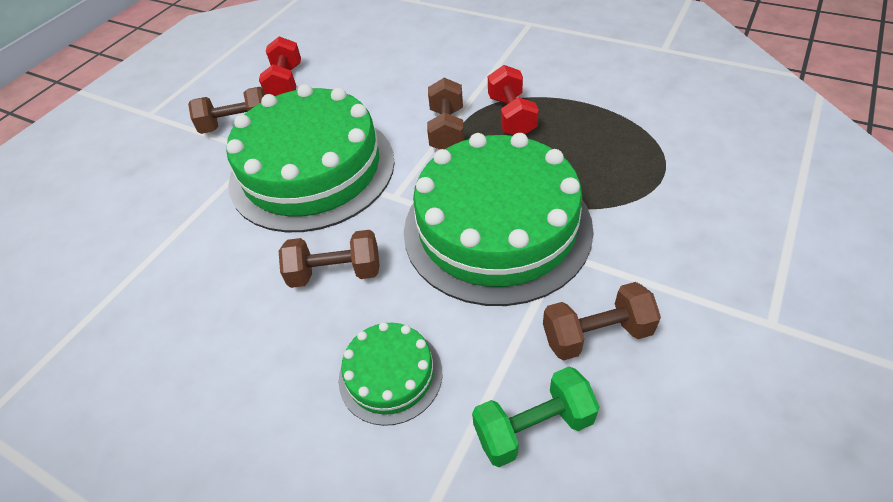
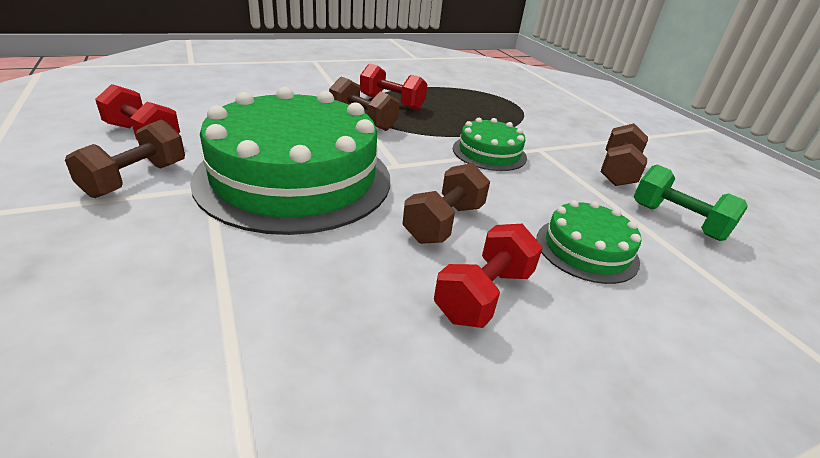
camera: 60 degrees left, 15 degrees down
green cake [404,133,594,306] -> green cake [453,118,527,171], size x0.47
green dumbbell [472,367,599,467] -> green dumbbell turned 60 degrees counterclockwise [634,164,748,241]
none -> red dumbbell [434,224,543,328]

